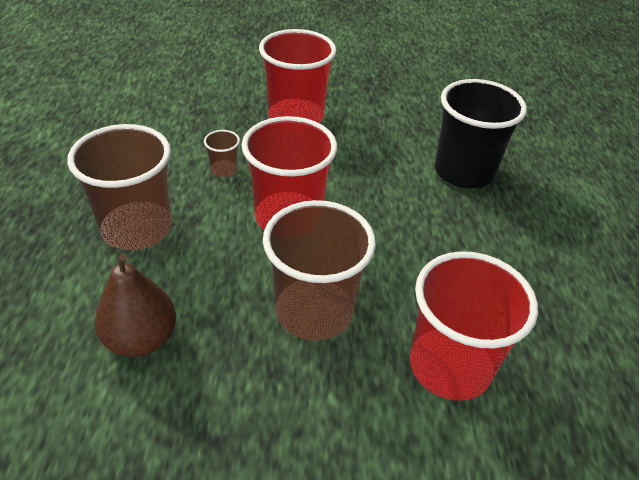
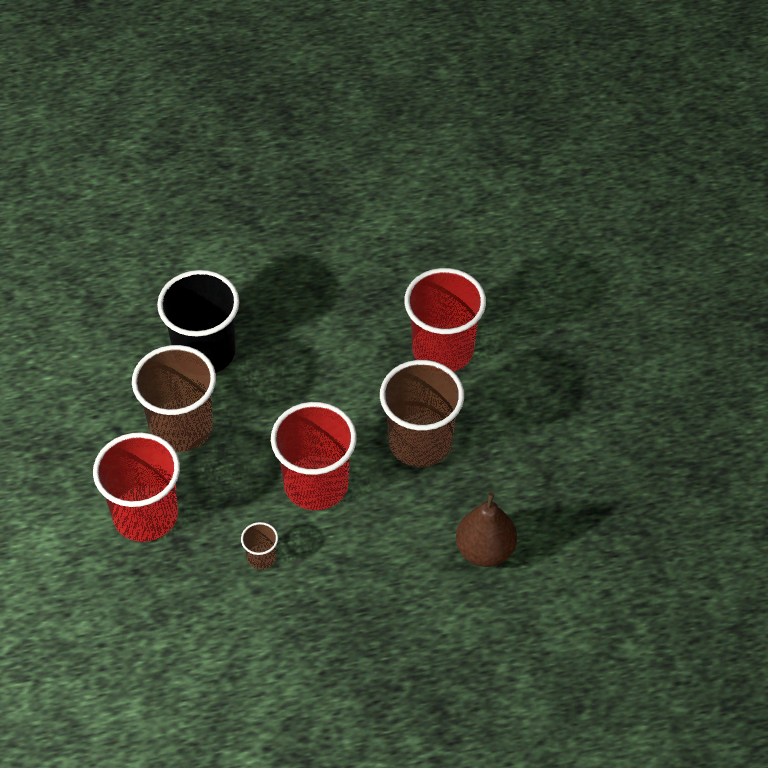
camera: 100 degrees left, 10 degrees up
brown cup [67,124,172,250] -> brown cup moved to [132,345,216,452]

